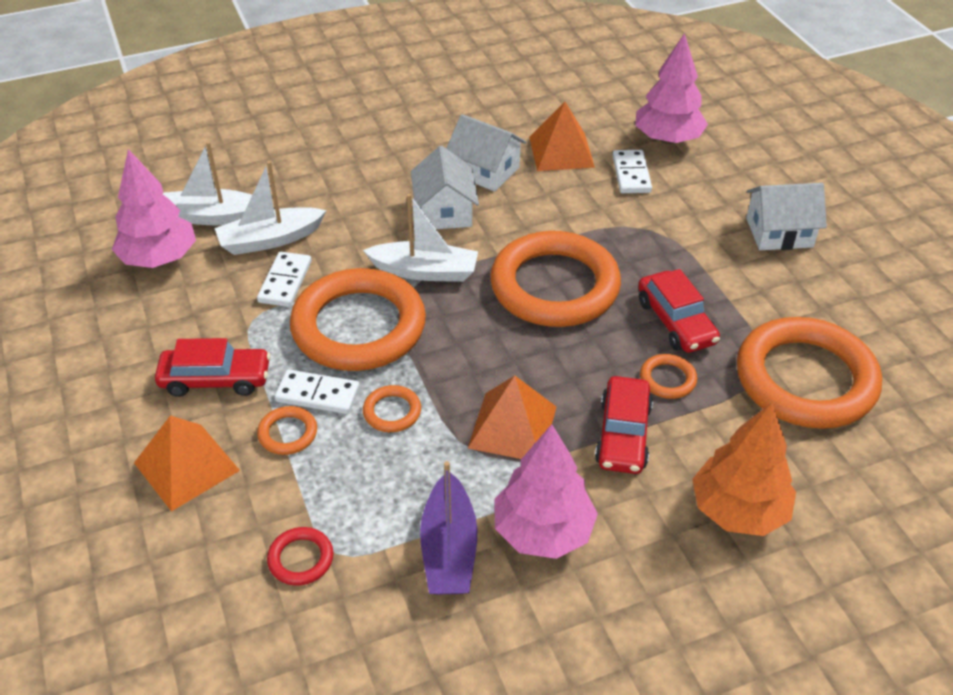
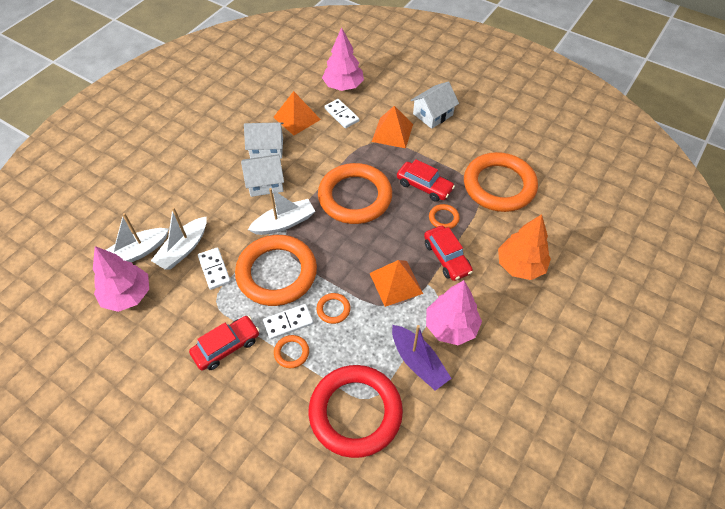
camera: 35 degrees left, 10 degrees up
orange pyramid [134,415,240,512] -> orange pyramid moved to [372,106,413,148]
red ring [267,527,334,585] -> red ring [309,365,403,458], size x2.48
white house [411,146,479,229] -> white house turned 60 degrees counterclockwise [241,154,284,197]

